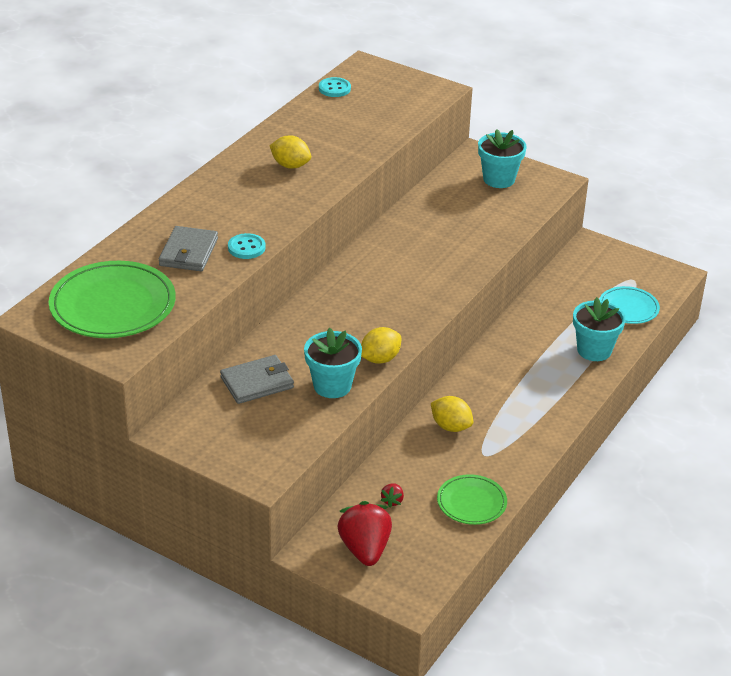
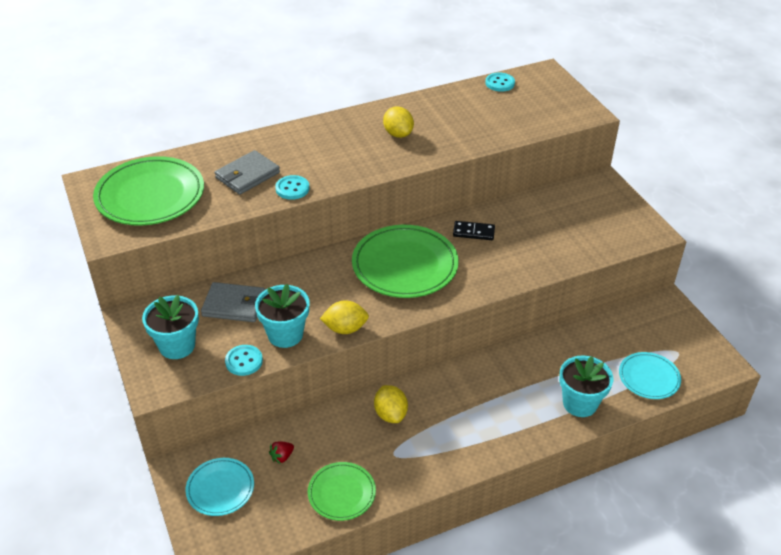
camera: 35 degrees right, 5 degrees up
red strawberry [337,501,392,566] -> turquoise plate [185,458,254,516]
turquoise flower pot [478,129,526,188] -> turquoise flower pot moved to [142,295,199,359]
none -> turquoise button [225,345,263,376]
none -> green plate [352,225,459,298]
none -> black domino [453,221,495,240]

